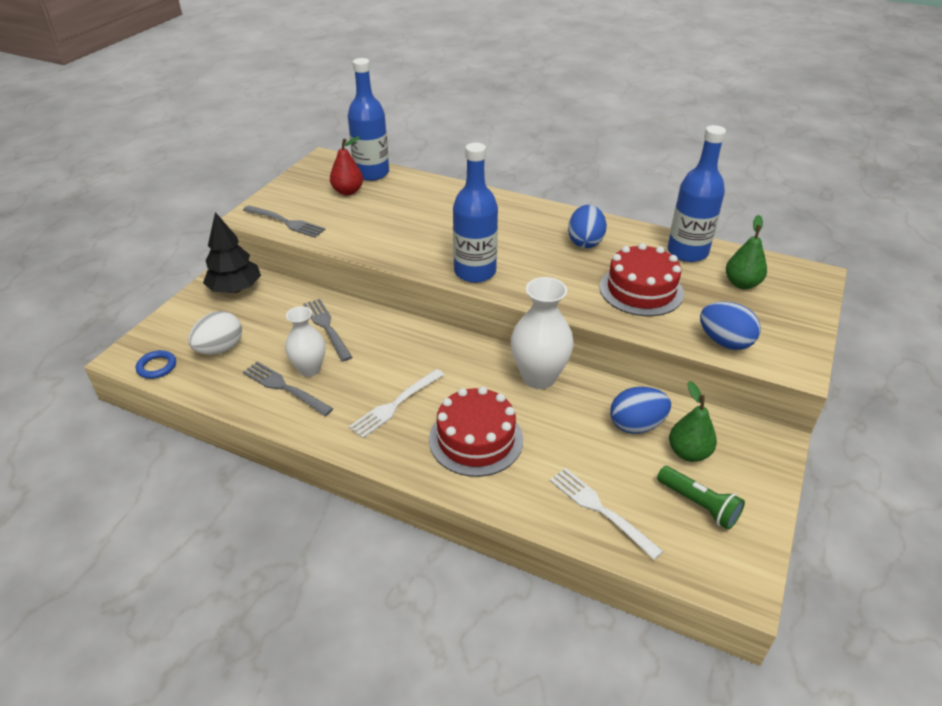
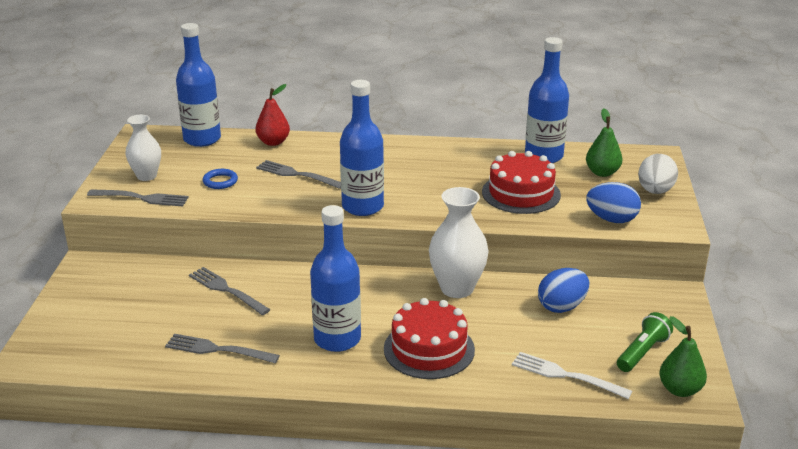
camera: 20 degrees left, 10 degrees down
blue ring [136,350,176,379] -> blue ring moved to [203,169,238,189]
white egg [188,311,242,355] -> white egg moved to [638,154,678,194]
black tree [203,212,261,293] -> none
white vase [285,306,325,377] -> white vase moved to [125,115,161,181]
red pear [330,136,363,195] -> red pear moved to [255,84,290,146]
white fork [349,369,444,438] -> blue bottle [310,205,361,352]
blue egg [568,205,607,248] -> none
green flashlight [657,466,745,530] -> green flashlight turned 75 degrees counterclockwise [617,312,673,372]
green pear [669,381,717,462] -> green pear moved to [659,316,707,397]
none -> grey fork [256,160,341,189]

